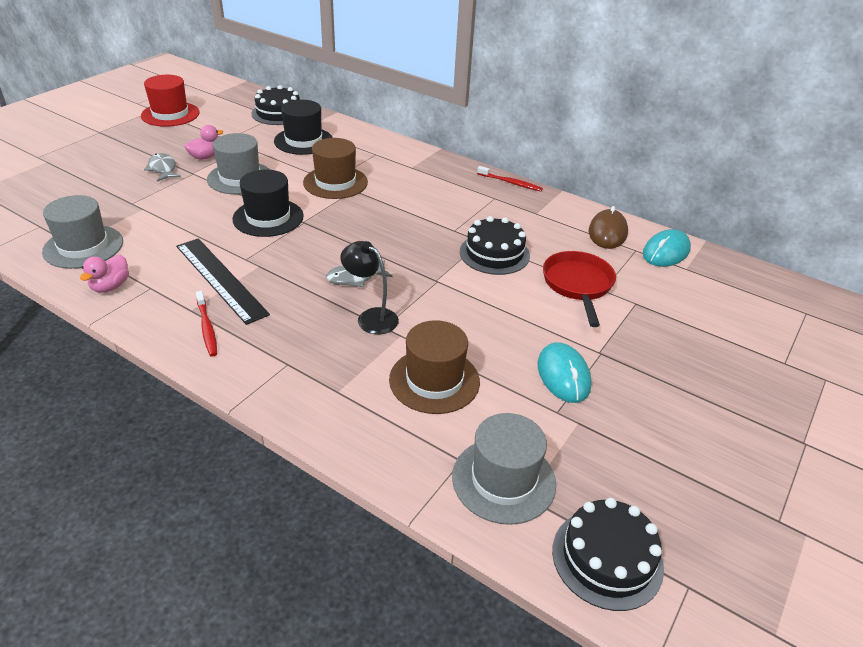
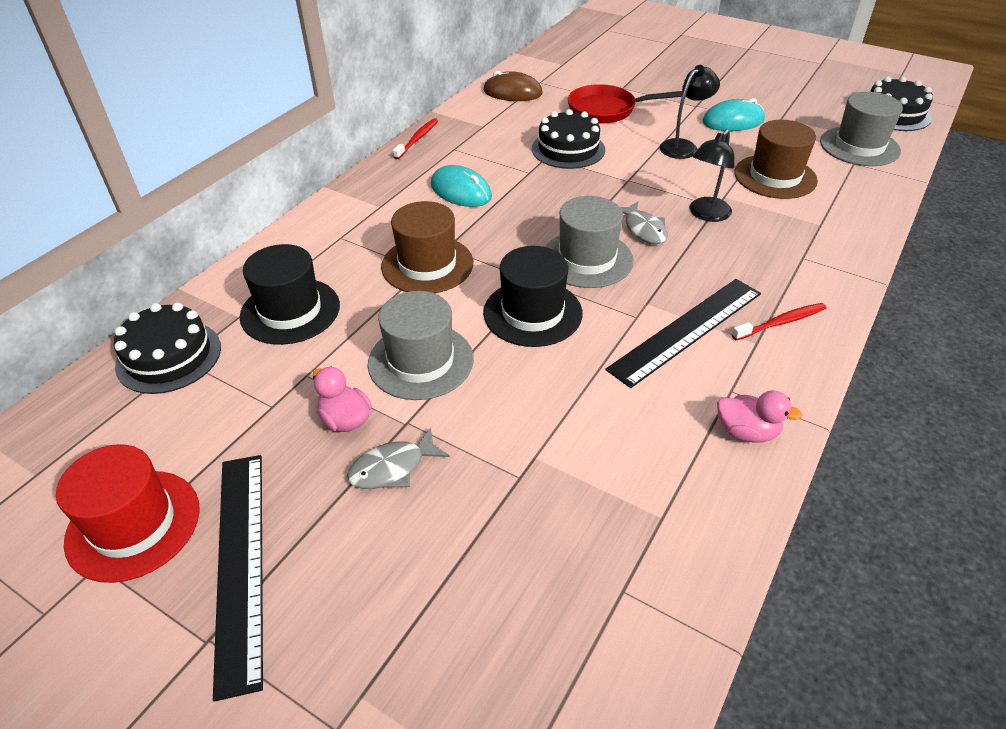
camera: 90 degrees left, 5 degrees up
grey hat [42,195,123,269] -> grey hat moved to [545,196,634,288]
turquoise mouse [643,229,691,267] -> turquoise mouse moved to [431,165,492,207]
none -> black ruler [213,455,263,702]
none -> black lamp [660,65,720,159]

